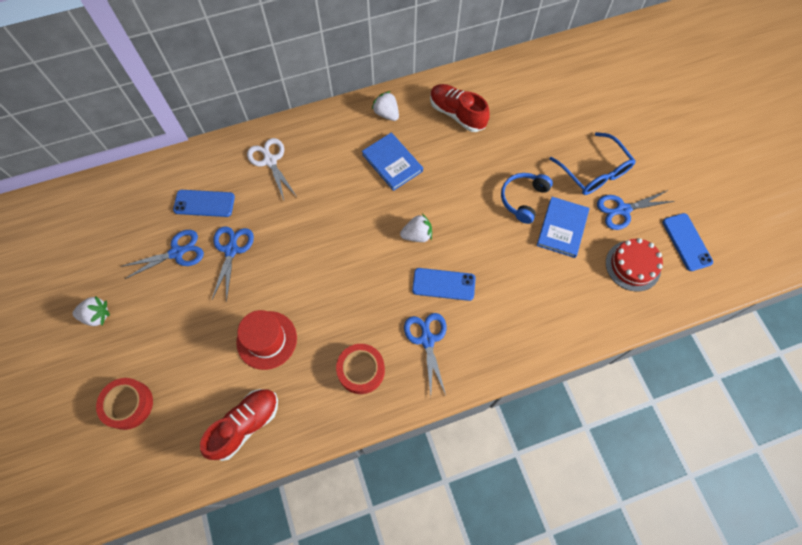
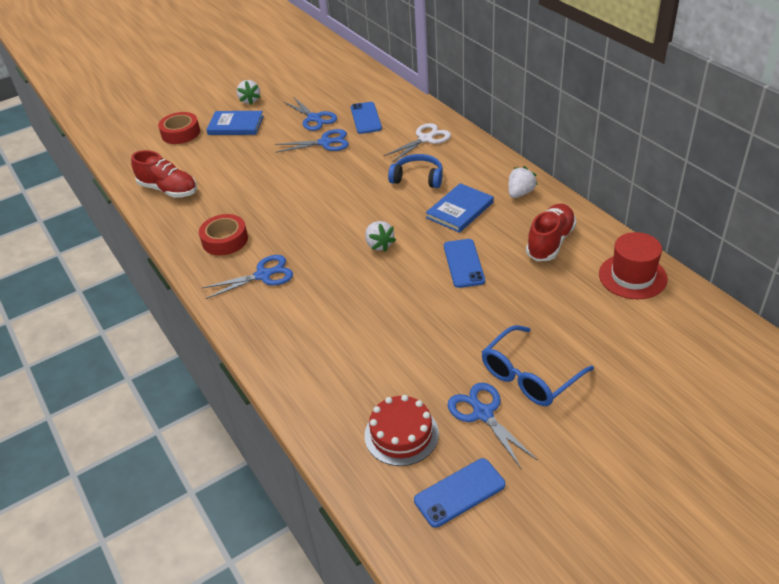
camera: 80 degrees right, 25 degrees down
red hat [236,310,297,370] -> red hat moved to [599,232,668,299]
blue phone [412,268,476,301] -> blue phone moved to [444,239,485,288]
blue headphones [501,173,553,224] -> blue headphones moved to [388,154,443,188]
blue book [537,197,589,258] -> blue book moved to [206,111,264,135]

